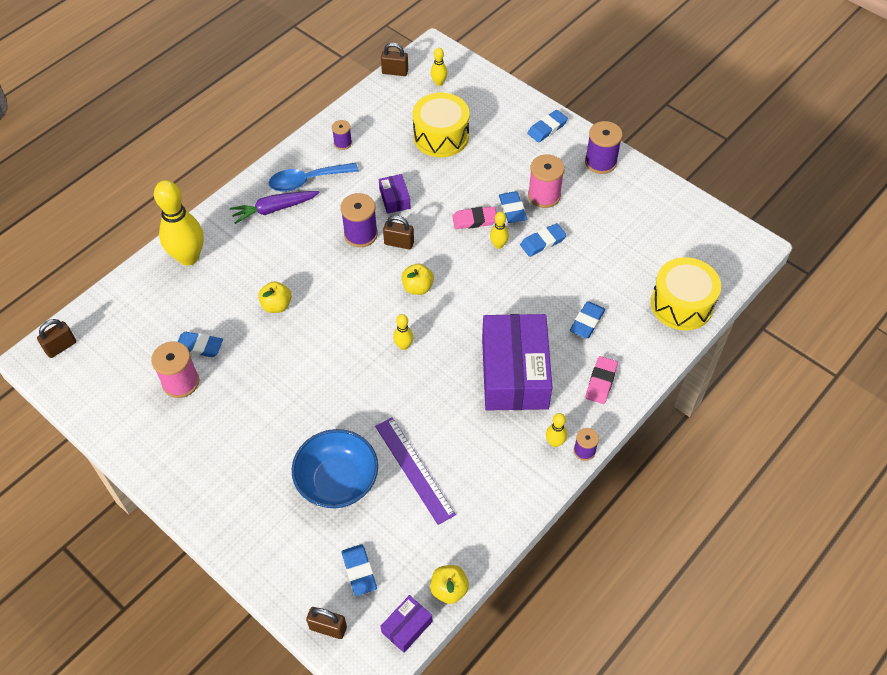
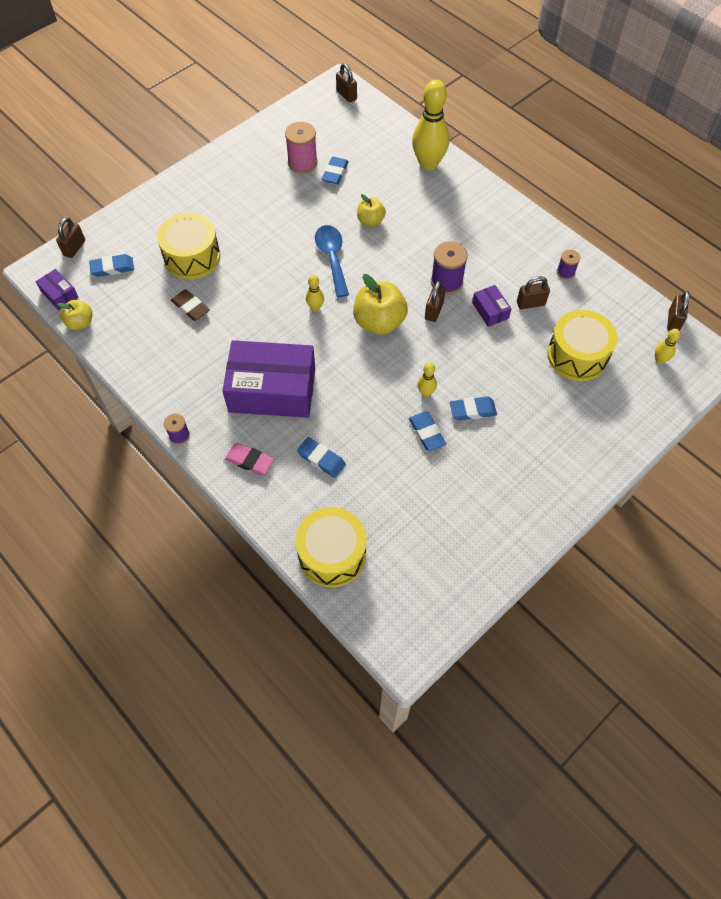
camera: 95 degrees right, 5 degrees up
purple carrot [230,191,320,224] -> none
blue spoon [269,163,358,192] -> blue spoon moved to [315,225,349,297]
blue bowl [292,429,378,508] -> yellow drum [157,212,220,279]
purple ruler [375,417,456,525] -> brown eraser [171,289,210,321]
purple box [379,174,411,214] -> purple box turned 75 degrees clockwise [472,285,512,327]
yellow apple [402,264,434,295] -> yellow apple [353,274,408,335], size x1.74
pink eraser [452,206,497,229] -> none
blue eraser [527,110,568,142] -> none
pink spool [528,154,565,208] -> none
yellow bowling pin [546,413,567,447] -> none
purple spool [585,121,623,174] -> none
none -> brown padlock [517,276,550,309]

